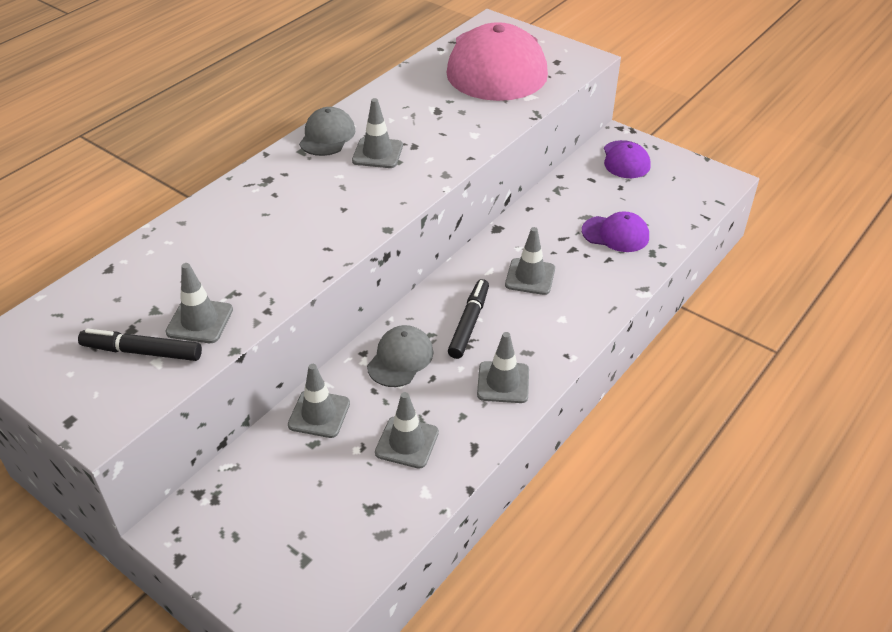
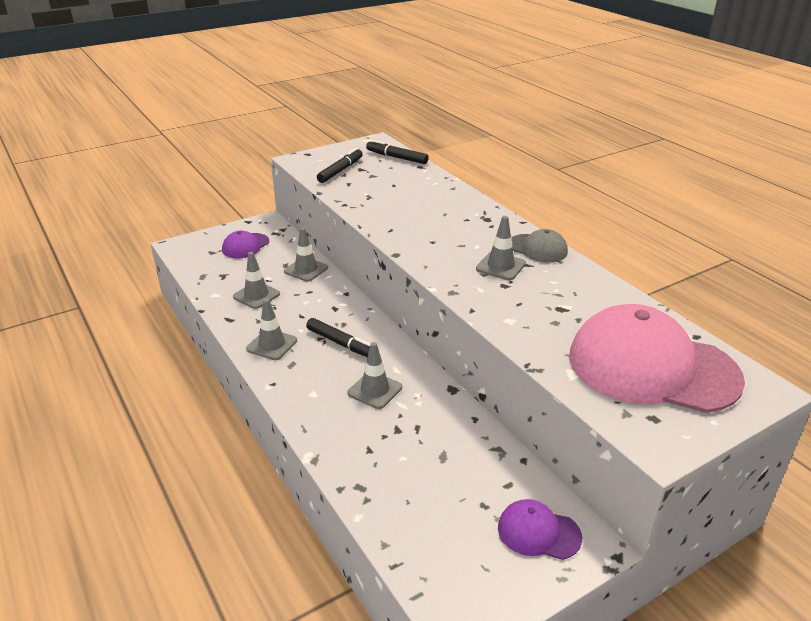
camera: 110 degrees right, 10 degrees down
grey traffic cone [165,263,233,343] -> none
grey cap [367,325,433,387] -> none
purple cap [582,211,649,252] -> purple cap moved to [222,231,269,258]
none -> black marker [366,140,429,164]

